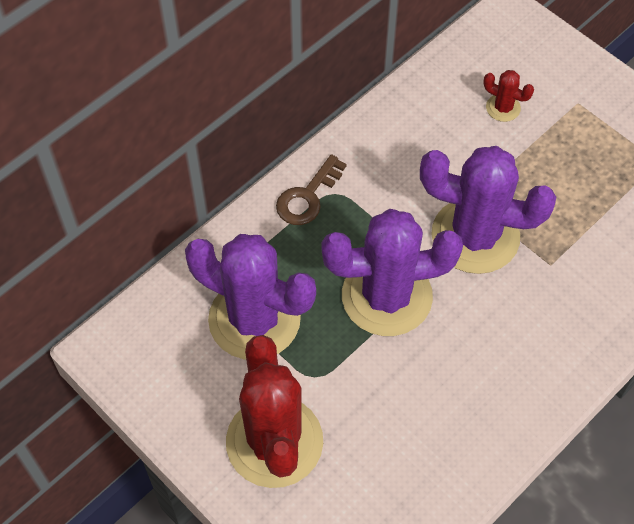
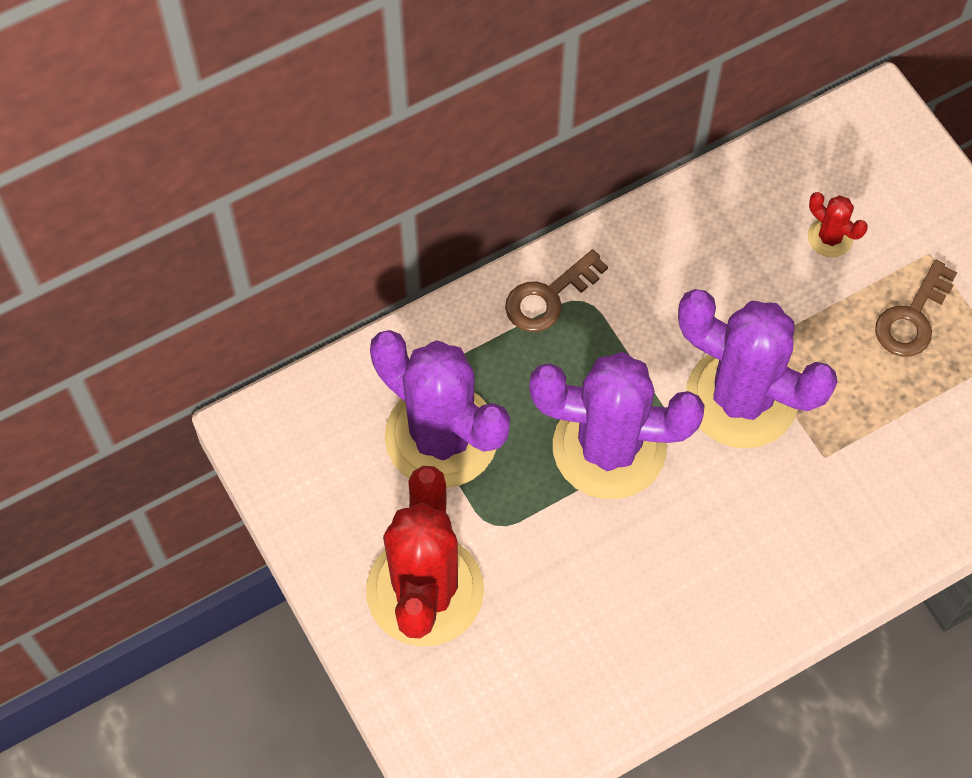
camera: 15 degrees right, 5 degrees up
none -> brown key [875,260,957,356]

